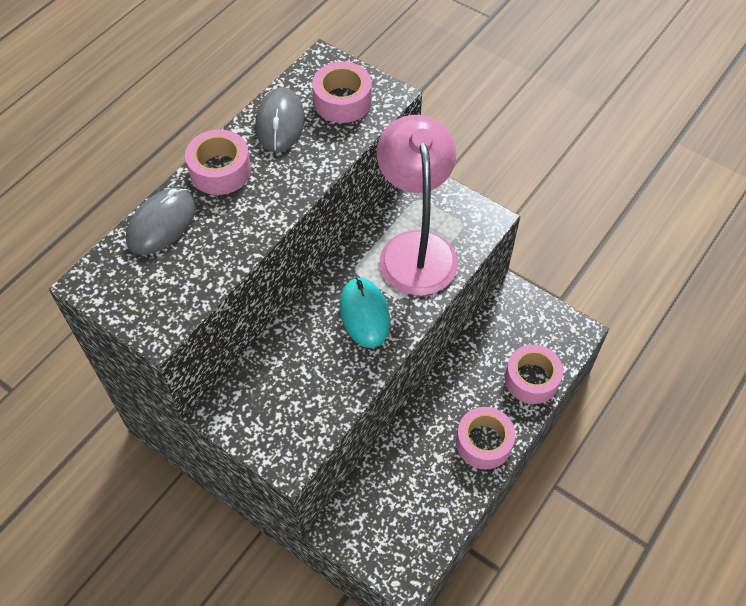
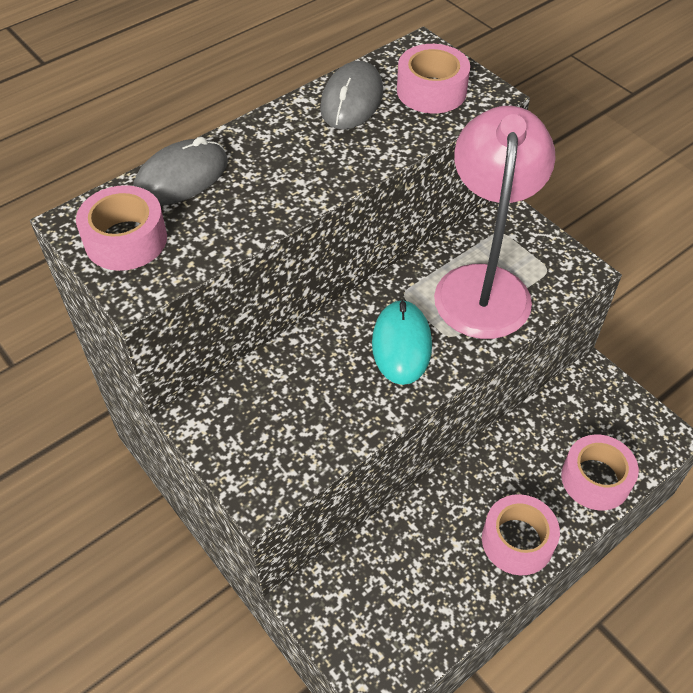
camera: 15 degrees right, 5 degrees down
pink tape [185,129,251,195] -> pink tape moved to [76,185,167,271]

